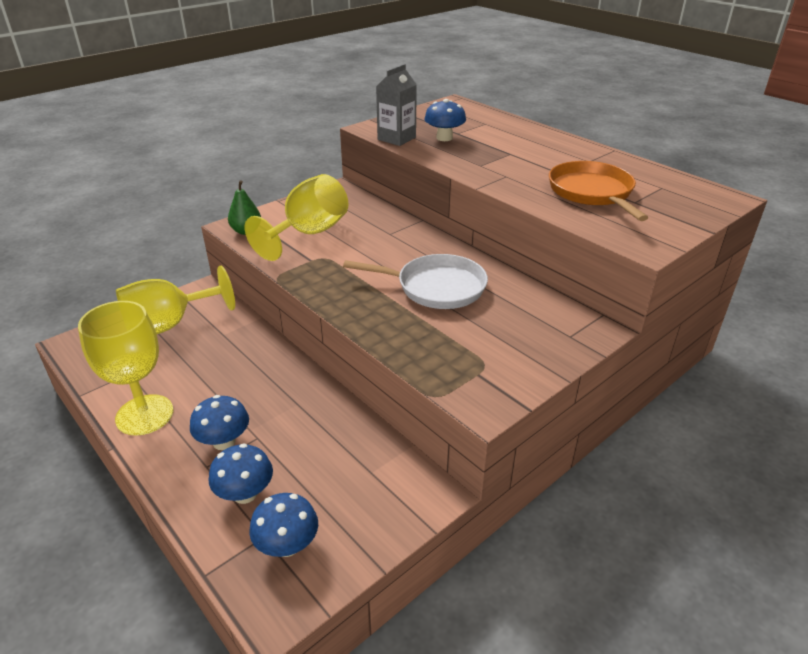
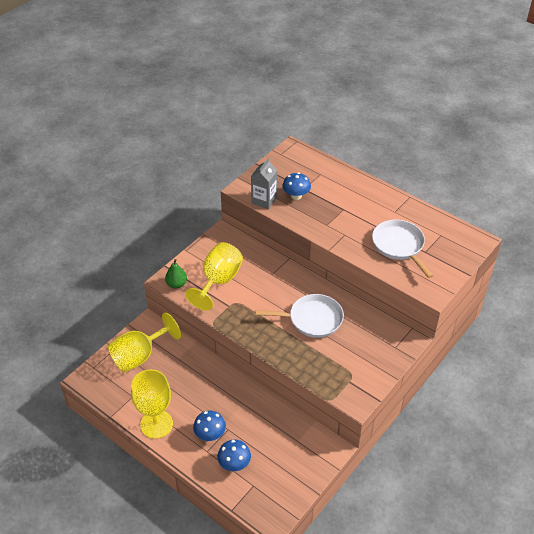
camera: 10 degrees left, 10 degrees up
blue mushroom [249,493,318,557] -> none
orange pan [549,161,648,221] -> white pan [372,220,433,278]

